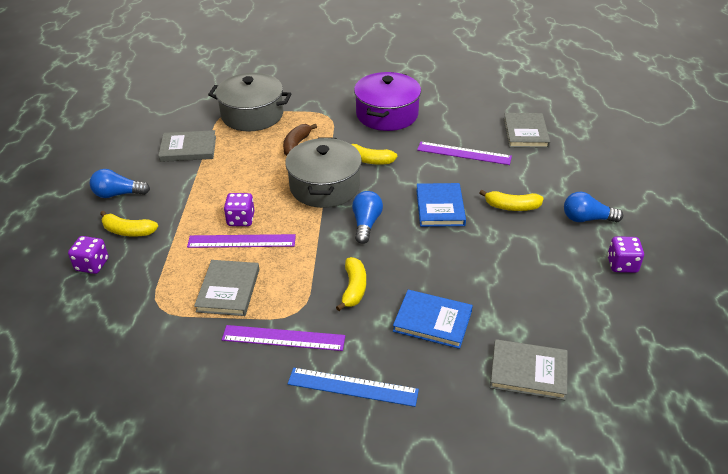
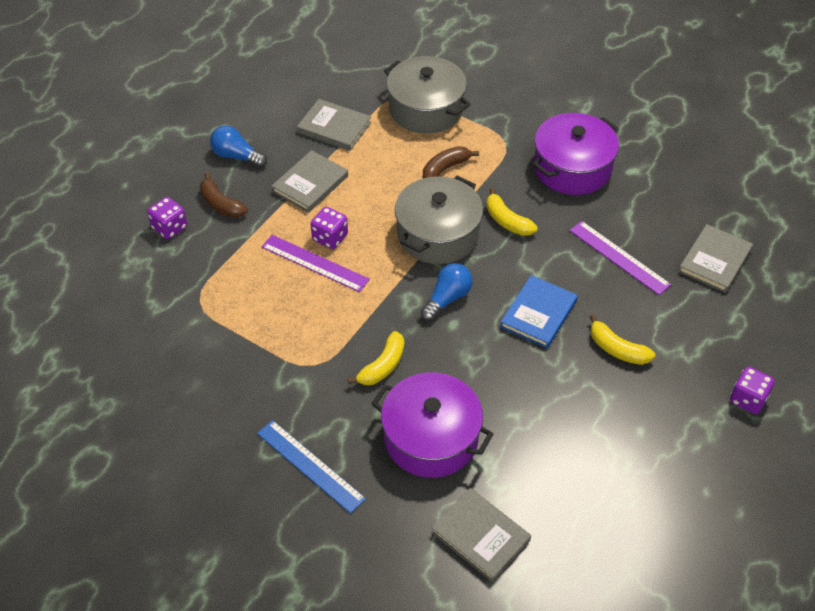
camera: 30 degrees right, 10 degrees up
yellow banana [100,211,158,237] -> brown banana [200,172,248,218]
grey book [194,260,259,316] -> grey book moved to [271,150,348,213]
purple ruler [222,325,345,351] -> none
blue book [393,290,473,349] -> purple pot [371,373,493,478]
blue light bulb [564,192,623,223] -> none
purple dice [607,236,644,273] -> purple dice moved to [730,366,775,414]

